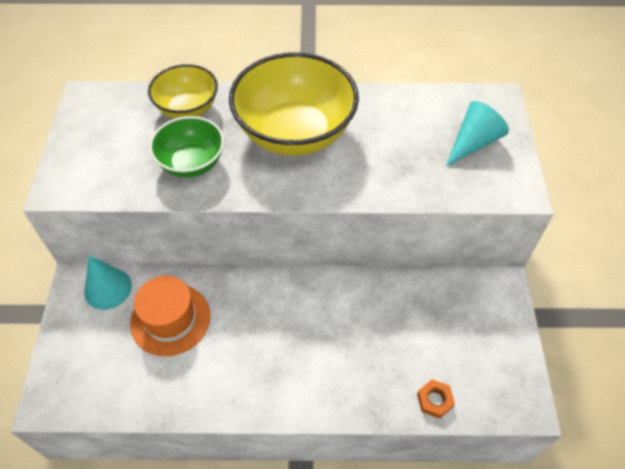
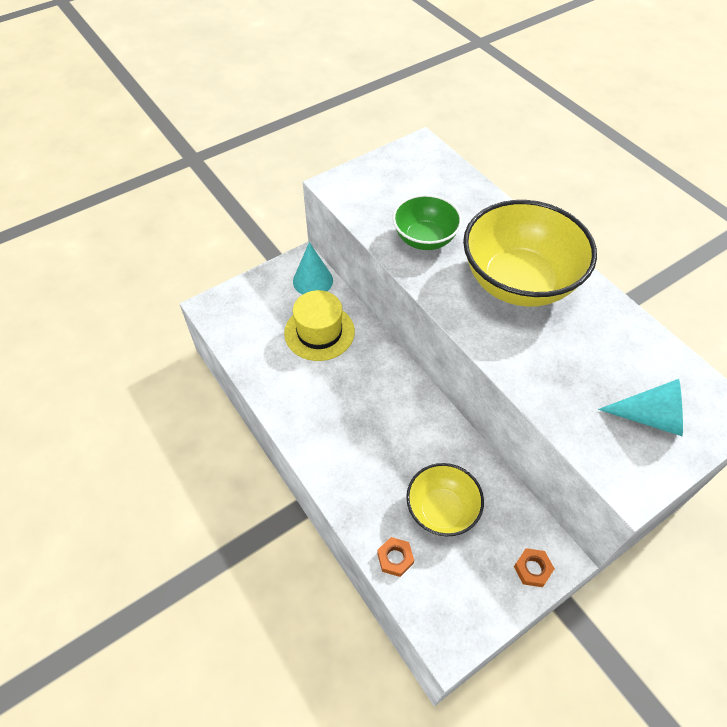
camera: 55 degrees right, 0 degrees up
orange hat [130,276,210,357] -> yellow hat [284,290,355,361]
yellow bowl [148,64,218,119] -> yellow bowl moved to [406,463,484,536]
none -> orange nut [514,548,555,587]

